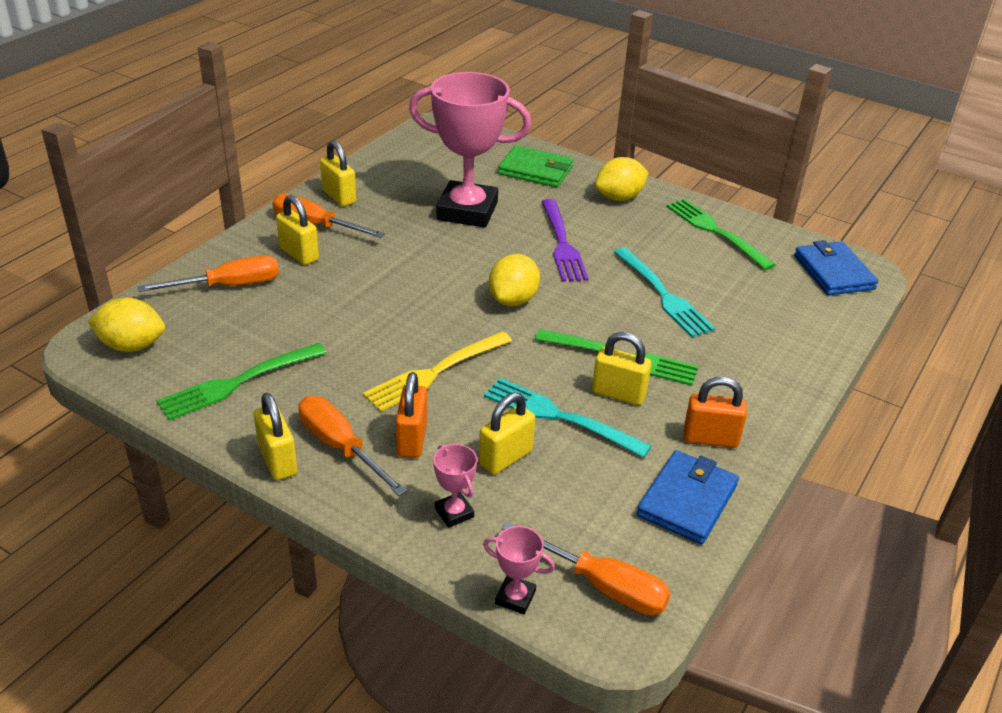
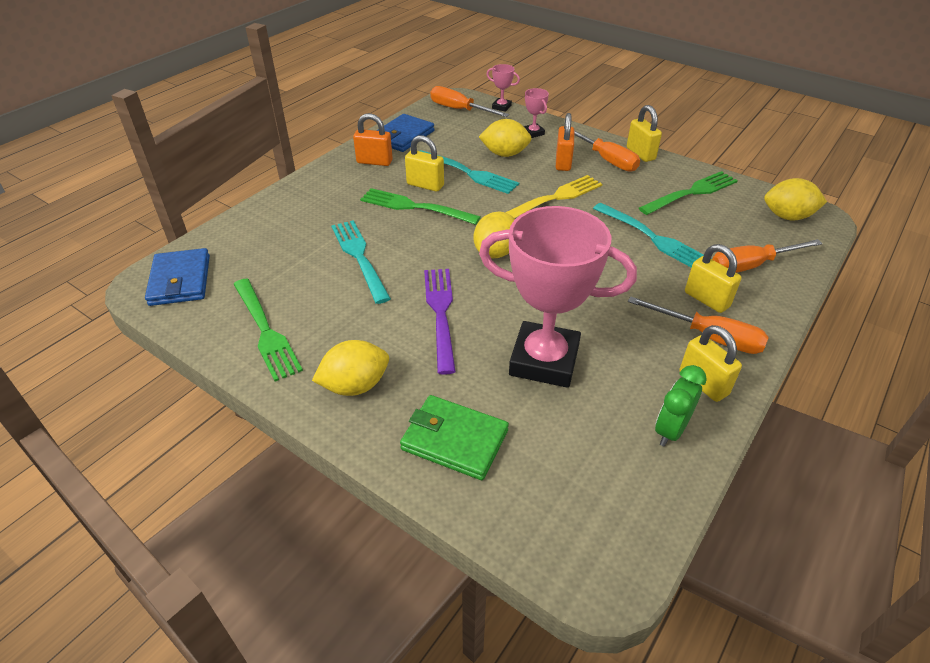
camera: 175 degrees left, 5 degrees up
yellow padlock [479,393,535,475] -> yellow lemon [479,119,532,157]
none -> turquoise fork [593,203,704,268]
none -> green clock [655,365,707,447]

